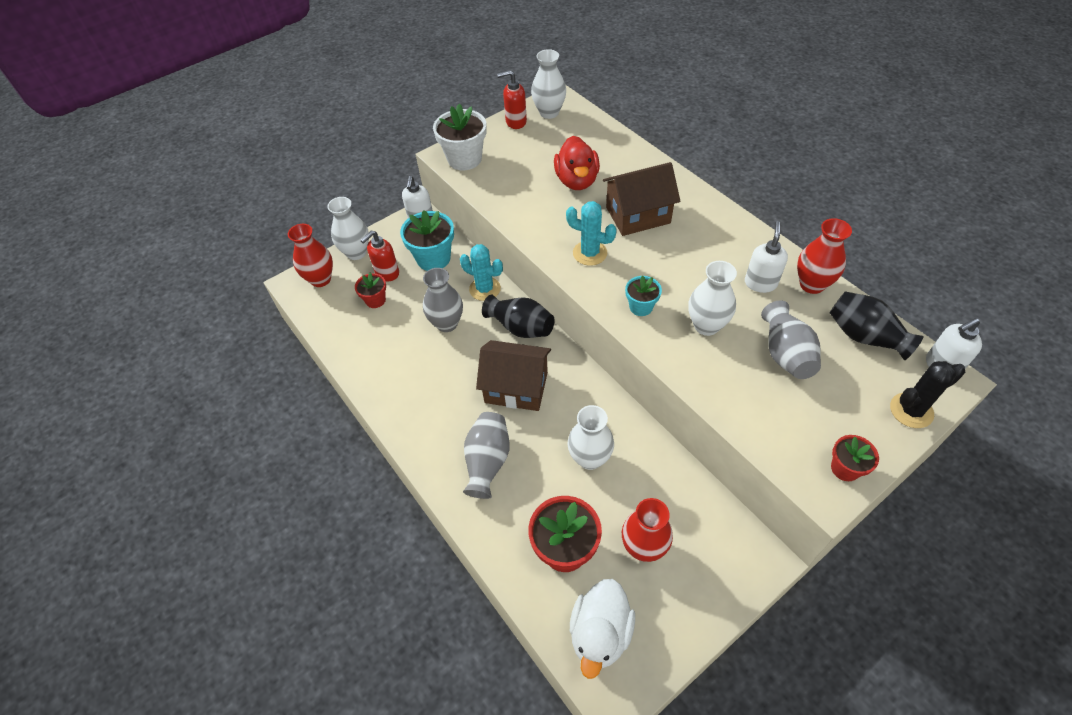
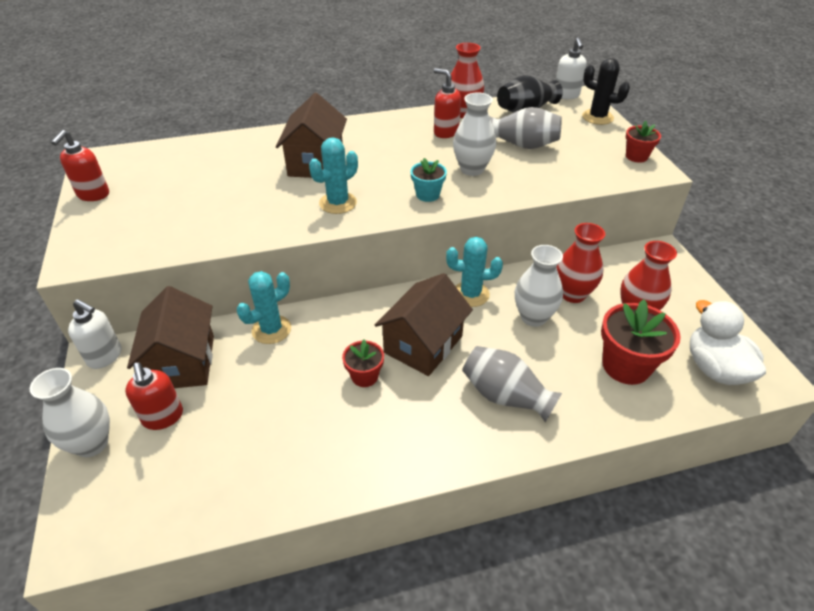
camera: 70 degrees left, 10 degrees down
red vase [288,224,333,287] -> red vase moved to [556,223,605,303]
red flower pot [355,273,386,308] -> red flower pot moved to [342,339,384,387]
turquoise flower pot [400,210,454,271] -> brown house [127,286,214,388]
grey vase [423,268,463,332] -> none
white flower pot [433,104,486,171] -> none
black vase [482,294,555,338] -> none
white vase [531,49,566,119] -> none
red duck [554,136,600,190] -> none
white duck [570,579,635,679] -> white duck turned 150 degrees counterclockwise [690,300,766,385]
white soap dispenser [745,221,788,293] -> red soap dispenser [434,68,461,138]
black cactus [890,361,966,428] -> black cactus turned 60 degrees counterclockwise [582,58,630,125]
none -> turquoise cactus [446,237,503,307]

